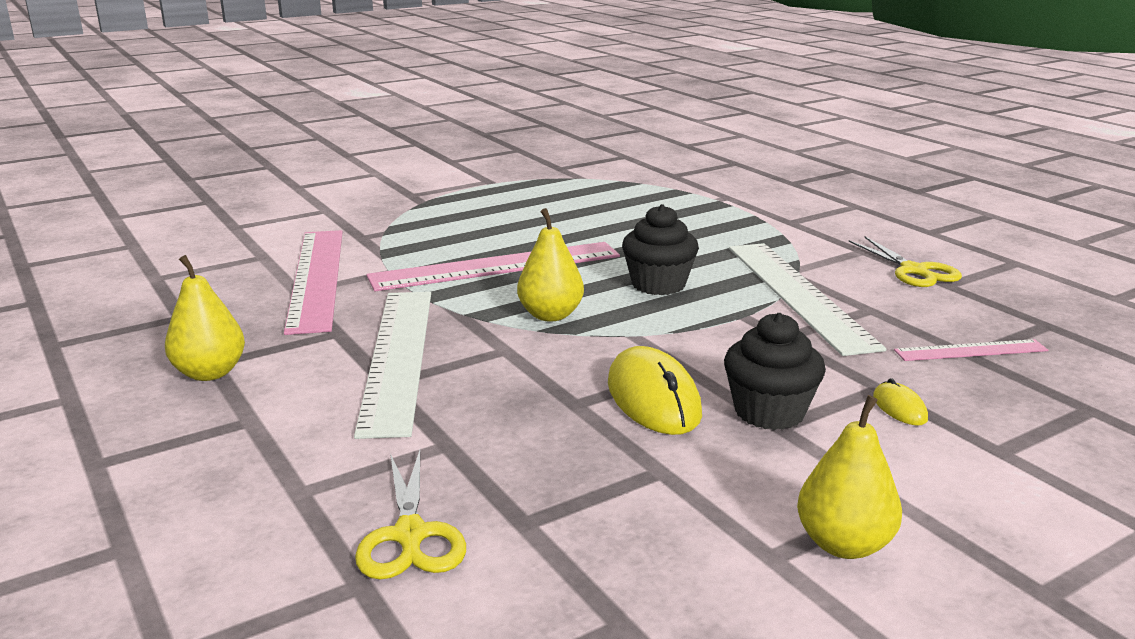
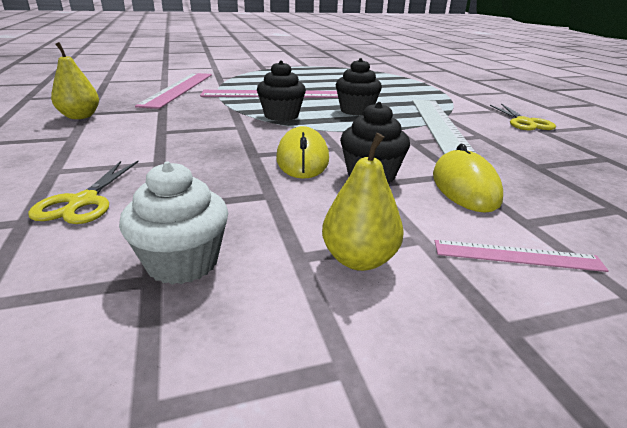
camera: 15 degrees right, 5 degrees up
white ruler [354,292,431,439] -> none
yellow pear [517,208,584,322] -> black cupcake [257,61,306,121]
yellow mouse [873,378,928,425] -> yellow mouse [433,144,503,213], size x2.08
pink ruler [894,339,1048,361] -> pink ruler moved to [435,240,609,272]
none -> white cupcake [119,162,228,285]

